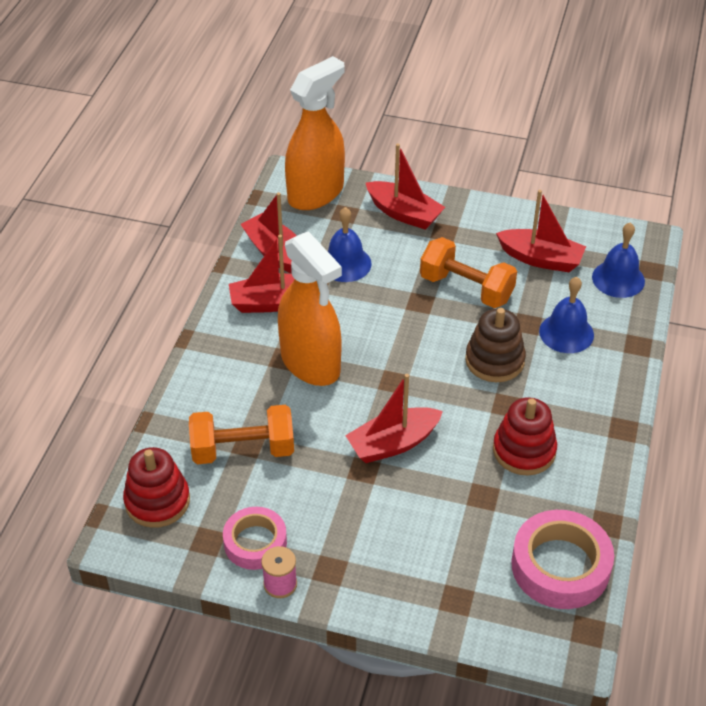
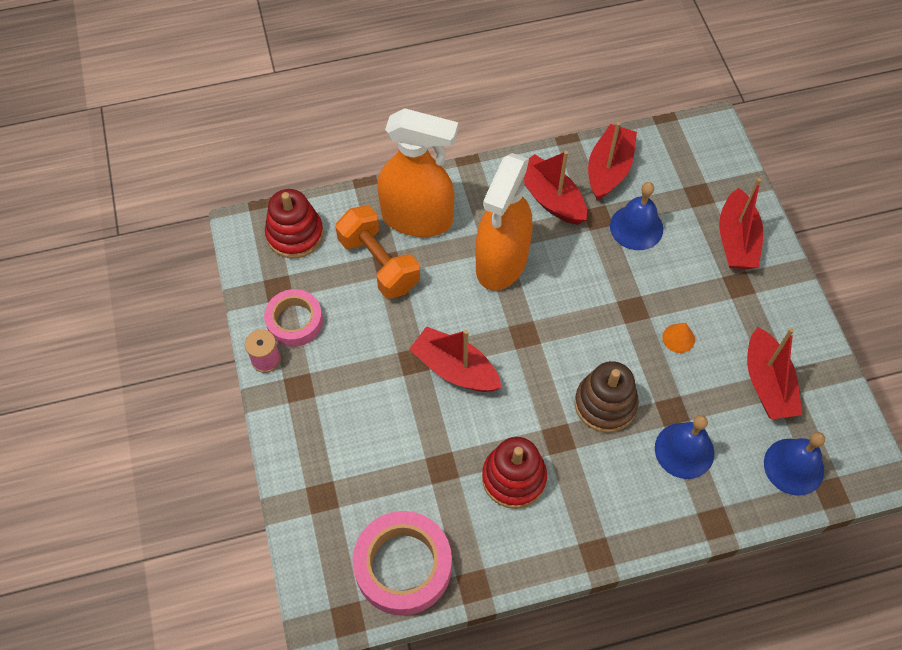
camera: 60 degrees right, 15 degrees up
orange spray bottle [285,56,345,210] -> orange spray bottle moved to [377,108,458,237]
orange dumbbell [420,237,517,308] -> orange cone [662,322,695,353]

